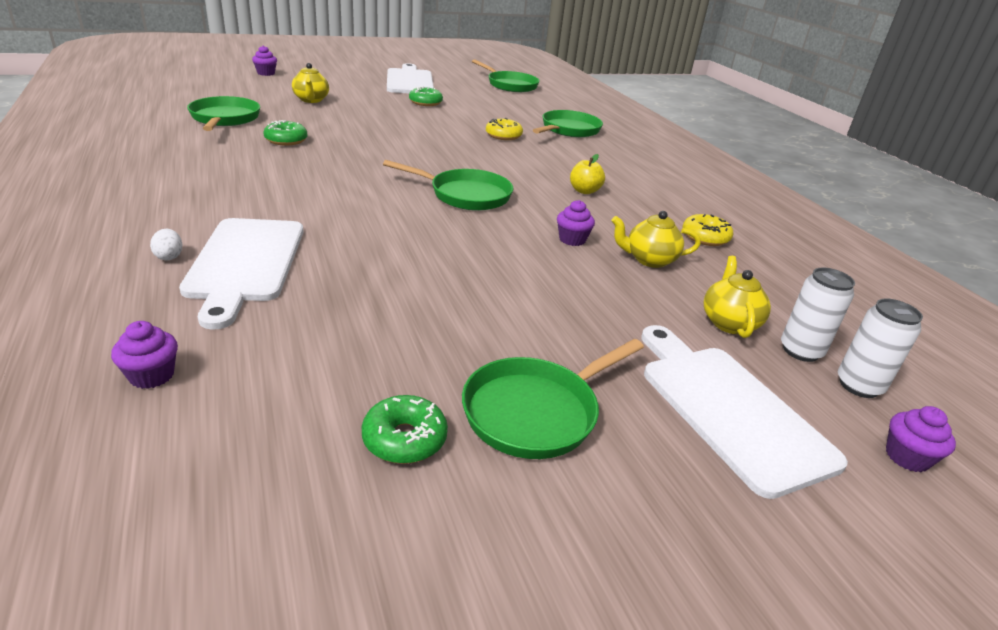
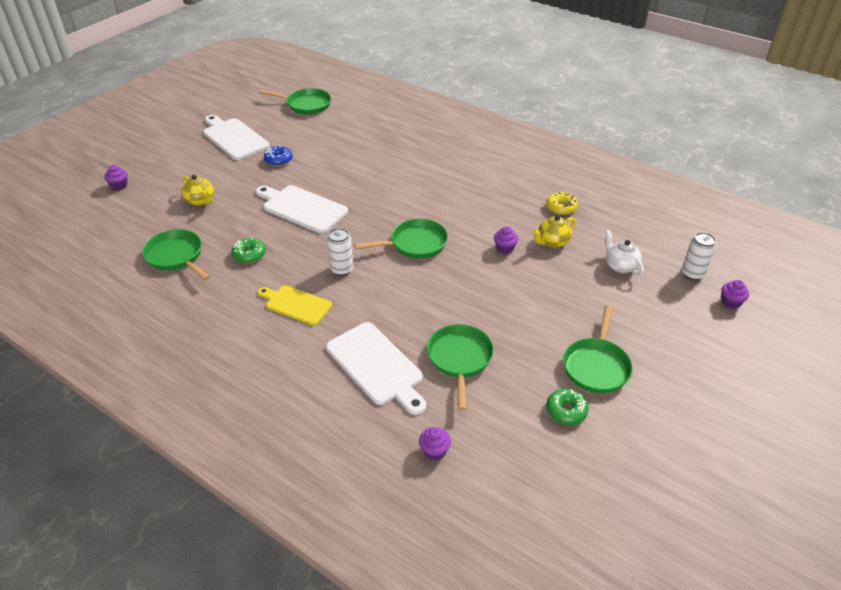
camera: 30 degrees left, 10 degrees up
white egg [150,229,183,260] -> none
green donut [409,87,443,106] -> blue donut [264,145,293,166]
yellow donut [486,118,523,140] -> none
green pan [533,110,603,137] -> green pan moved to [427,324,494,411]
yellow apple [570,154,605,194] -> none
white cutting board [641,325,848,499] -> white cutting board moved to [256,185,348,233]
yellow teapot [704,256,771,338] -> white teapot [605,230,644,275]
white can [781,267,855,362] -> white can moved to [327,228,353,276]
none -> yellow cutting board [258,285,332,325]

